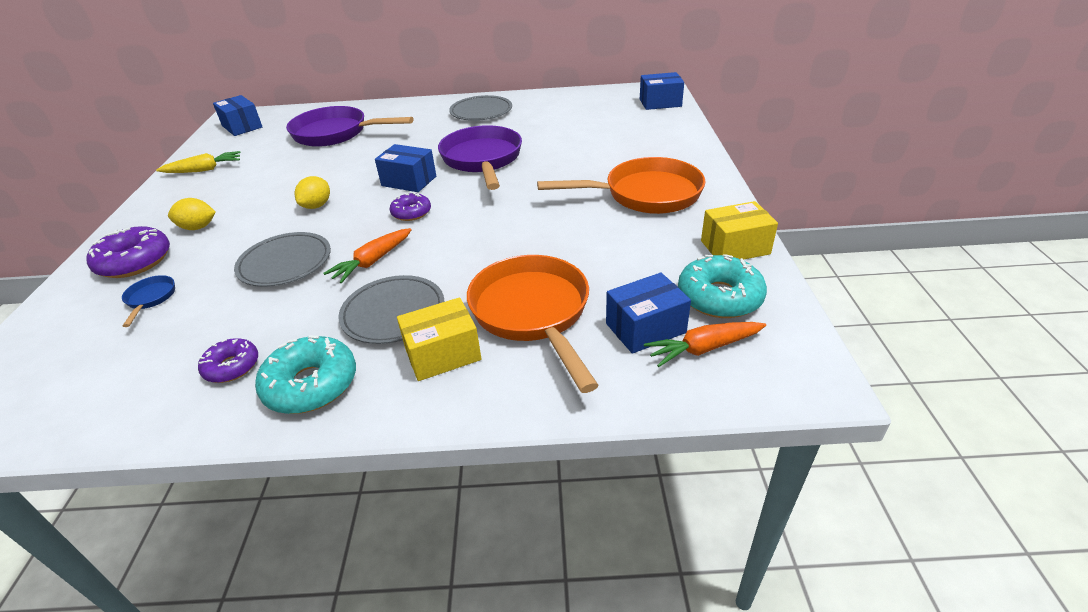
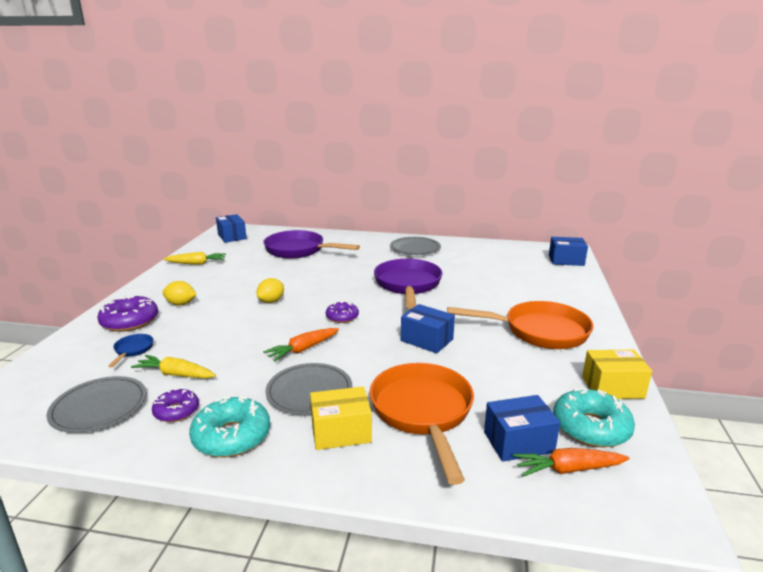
camera: 10 degrees right, 15 degrees down
grey plate [234,232,331,287] -> grey plate moved to [46,376,147,433]
blue box [375,144,436,192] -> blue box moved to [401,304,455,353]
none -> yellow carrot [131,355,216,378]

